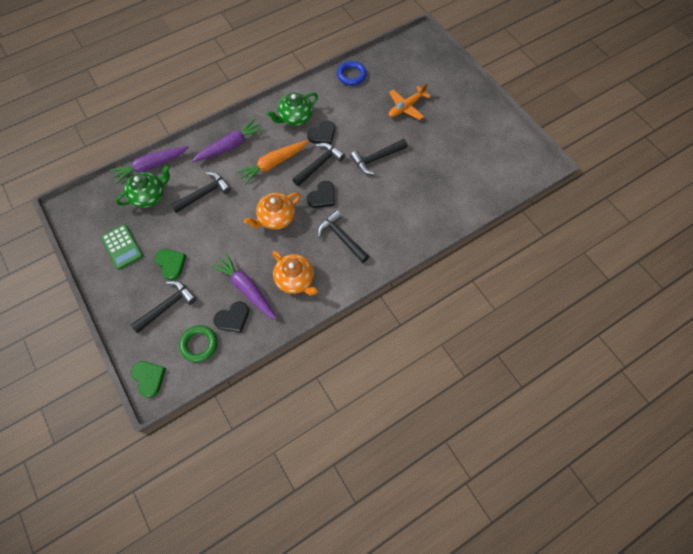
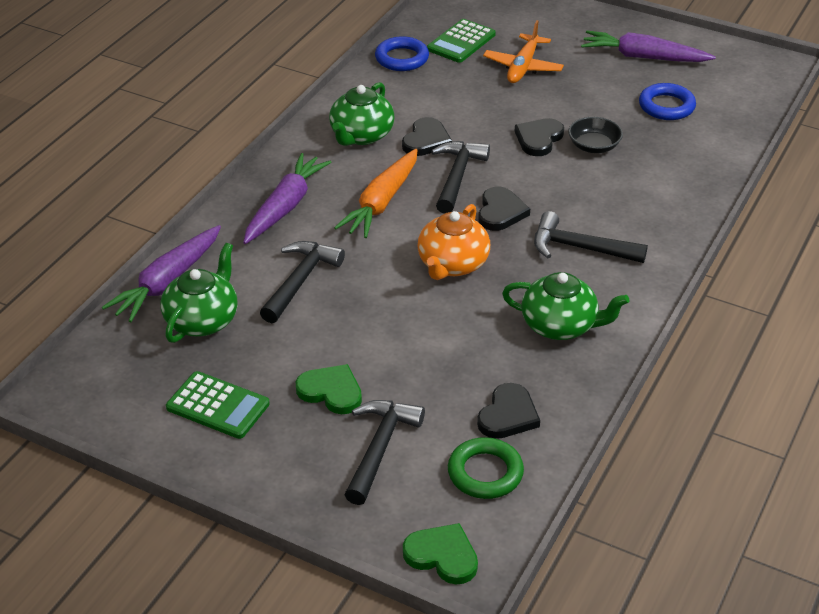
camera: 30 degrees left, 25 degrees down
purple carrot [211,253,277,319] -> purple carrot moved to [581,31,716,62]
orange teapot [272,251,318,295] -> green teapot [502,272,630,340]
black hammer [350,139,408,175] -> black heart [515,118,564,156]
none -> green calculator [427,19,496,63]
none -> black bowl [568,117,623,153]
none -> blue ring [639,83,696,120]

